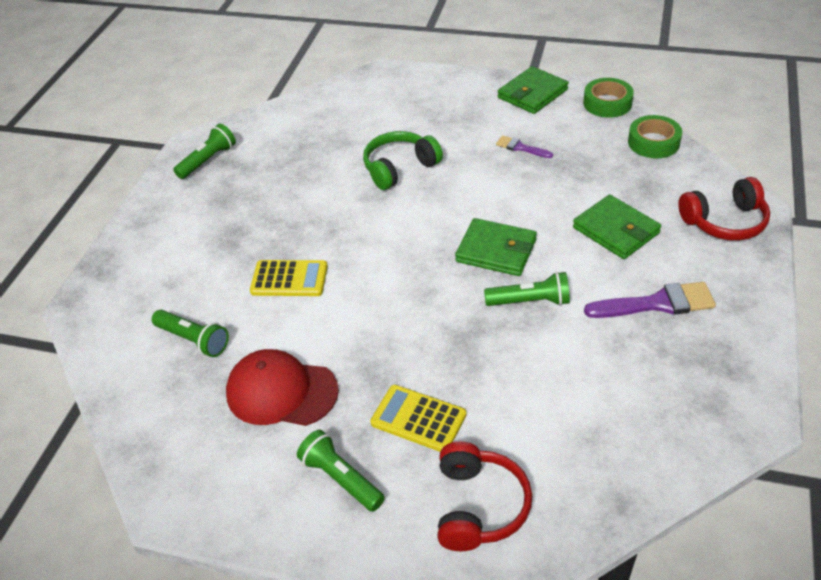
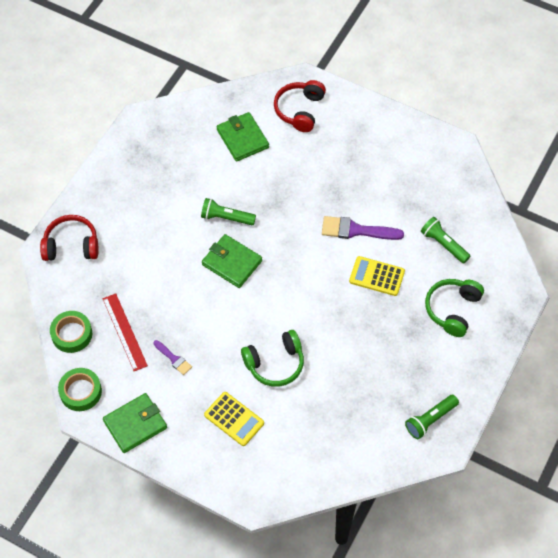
camera: 170 degrees left, 15 degrees up
red cap [226,349,339,426] -> none
green flashlight [297,430,385,512] -> none
yellow calculator [370,385,466,452] -> yellow calculator moved to [204,392,264,446]
green wallet [573,195,661,259] -> green wallet moved to [216,112,269,162]
purple brush [584,282,716,318] -> purple brush moved to [322,216,404,240]
none -> red ruler [103,293,148,371]
none -> green headphones [425,279,484,337]

